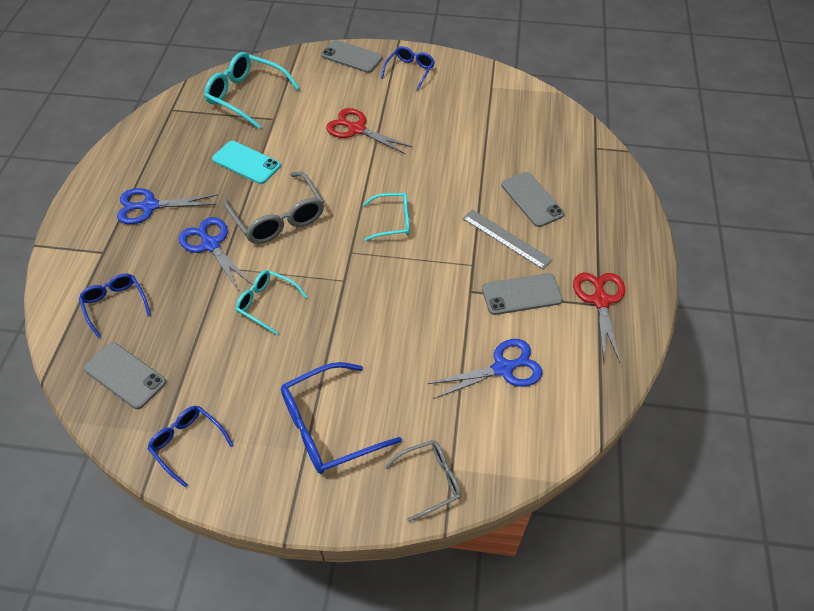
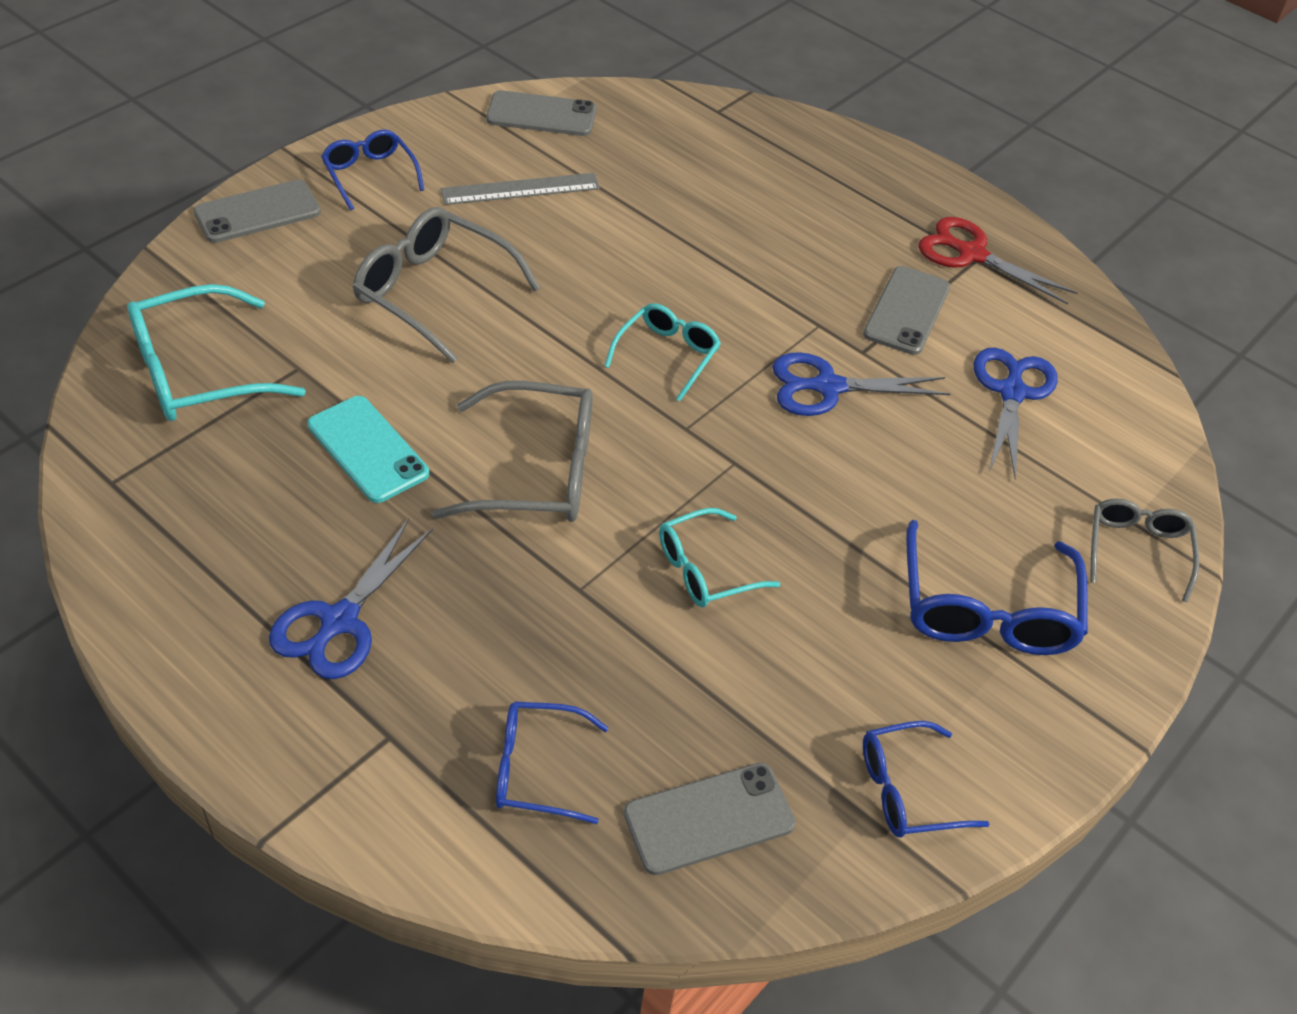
camera: 60 degrees left, 5 degrees down
blue scissors [179,217,253,291] -> blue scissors moved to [772,352,950,416]
turquoise phone [212,141,281,184] -> turquoise phone turned 75 degrees clockwise [307,396,429,503]
red scissors [326,108,412,154] -> grey glasses [353,207,540,363]
grey ruler [462,209,553,269] -> grey ruler moved to [441,173,600,205]
grey phone [501,172,564,227] -> grey phone moved to [486,90,597,136]

